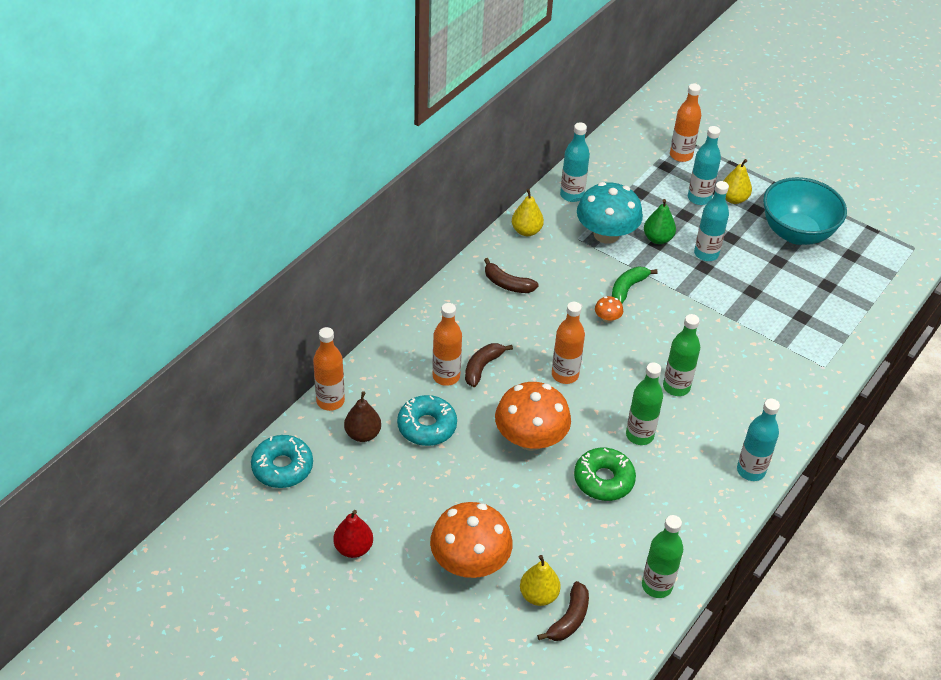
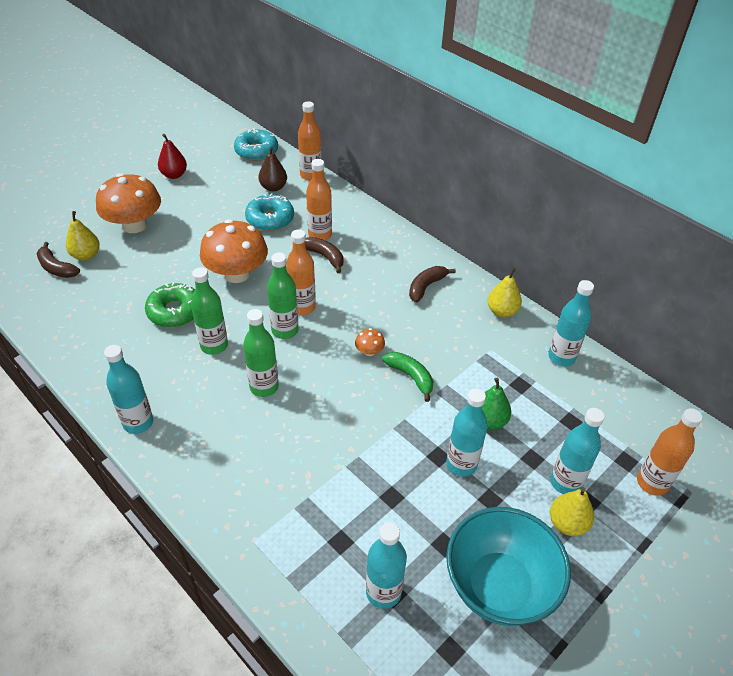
camera: 100 degrees right, 0 degrees up
turquoise mushroom [577,182,643,244] -> none
green bottle [642,515,683,598] -> green bottle moved to [267,253,299,339]
none -> turquoise bottle [366,522,407,609]

